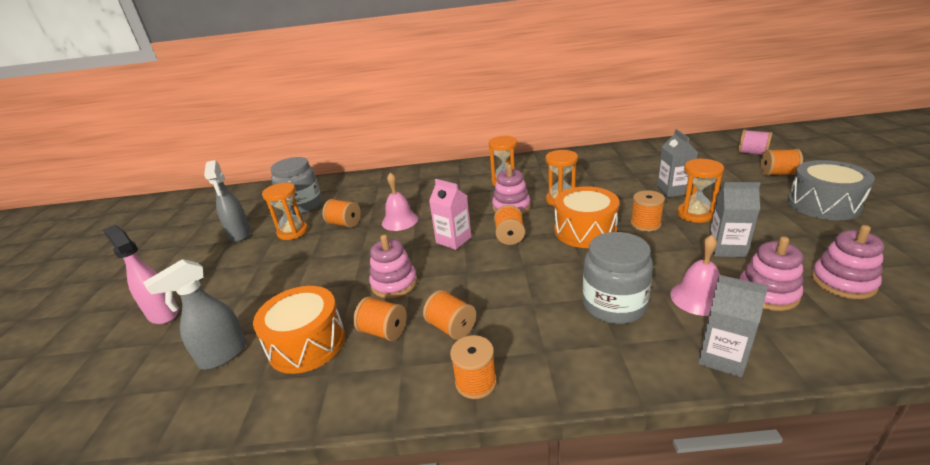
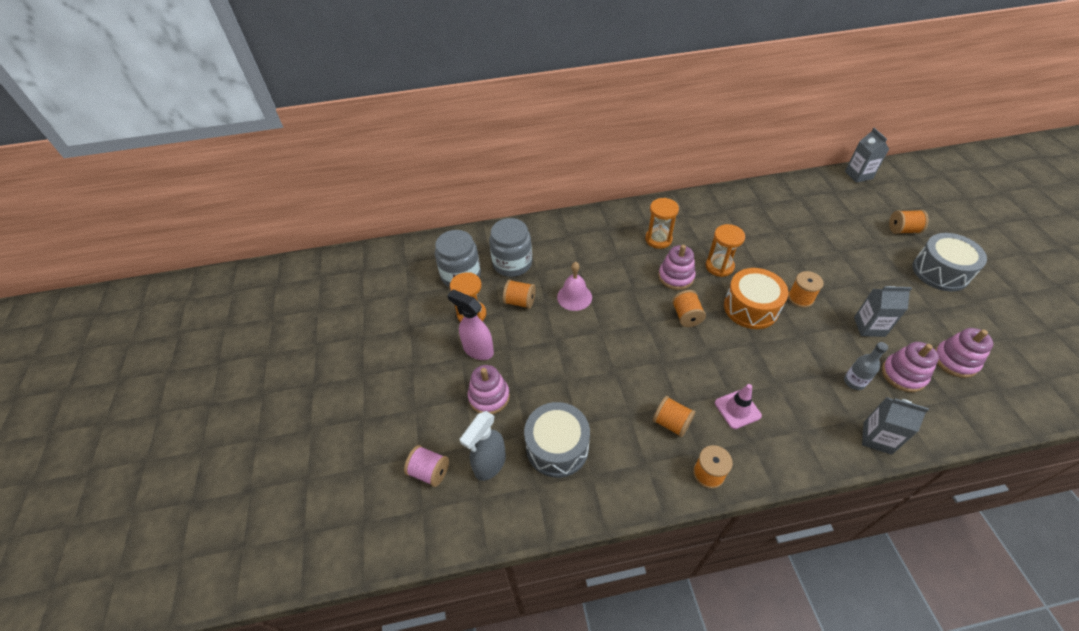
camera: 10 degrees left, 20 degrees up
pink spray bottle [103,225,178,324] -> pink spray bottle moved to [447,290,494,360]
grey spray bottle [204,160,251,242] -> none
orange drum [253,286,345,374] -> grey drum [524,402,590,478]
orange spool [353,296,407,341] -> none
pink stacking toy [369,235,417,298] -> pink stacking toy moved to [468,365,510,414]
pink carton [429,179,471,250] -> none
grey jar [583,232,653,324] -> grey jar moved to [489,218,532,277]
grey carton [657,129,698,197] -> grey carton moved to [845,128,889,183]
pink bell [670,235,720,316] -> grey bottle [844,342,888,390]
orange hourglass [677,158,724,223] -> none
pink spool [738,129,773,155] -> pink spool moved to [404,445,449,487]
none -> pink traffic cone [715,384,762,429]

